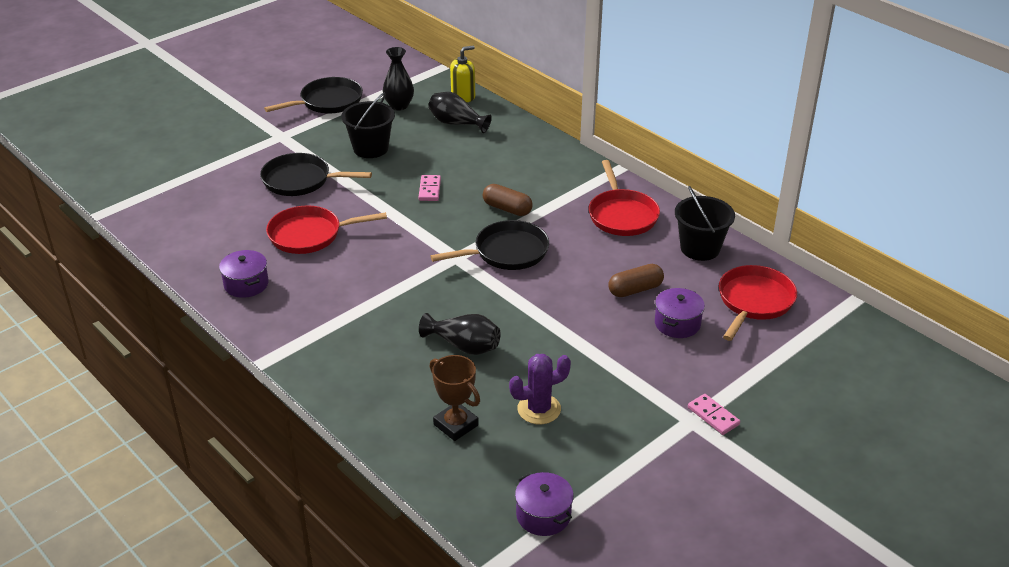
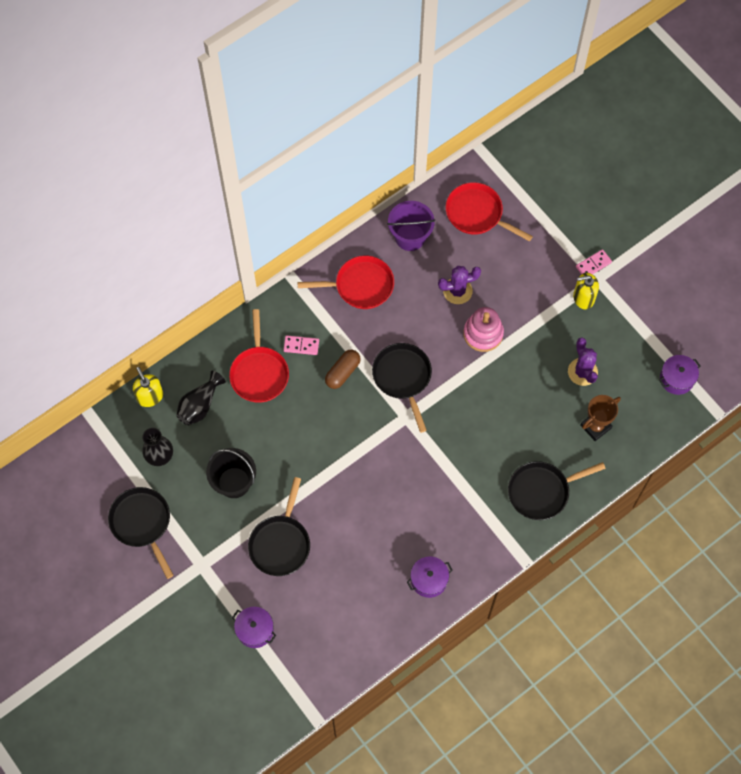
camera: 85 degrees left, 30 degrees up
red pan [266,205,387,254] -> red pan moved to [229,309,289,403]
pink domino [418,175,441,201] -> pink domino moved to [283,335,319,355]
black vase [419,313,501,355] -> none
brown capsule [608,264,664,297] -> purple cactus [438,266,481,304]
purple pot [655,288,705,338] -> purple pot moved to [232,607,276,648]
black bucket [675,186,735,261] -> purple bucket [387,201,435,251]
none -> pink stacking toy [464,307,504,352]
none -> black pan [508,461,606,520]
none -> yellow soap dispenser [573,273,599,309]

